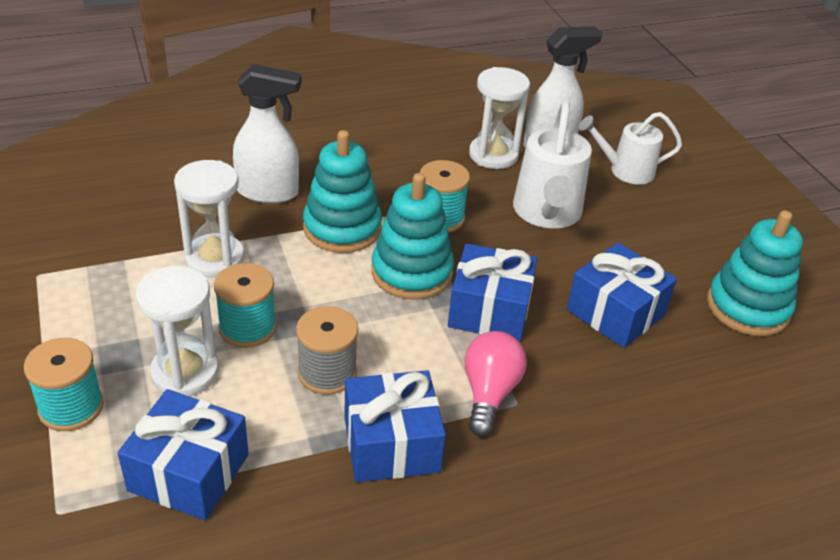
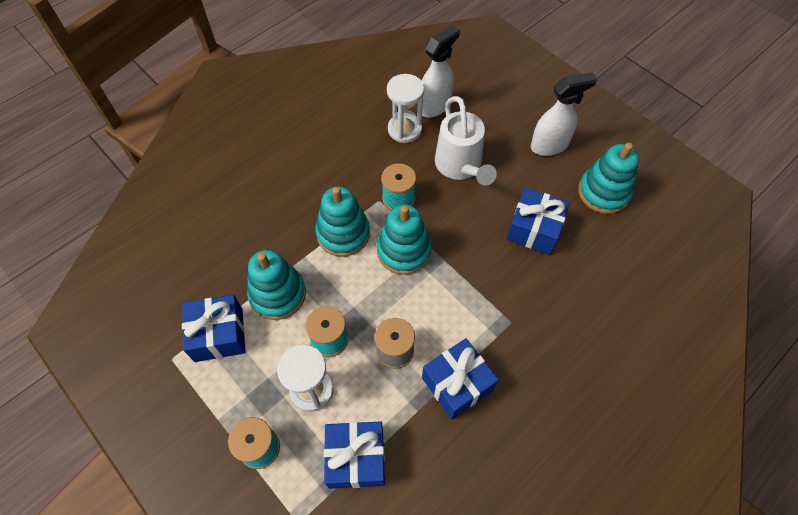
camera: 20 degrees left, 20 degrees up
white hourglass [174,160,245,278] -> turquoise stacking toy [247,250,306,320]
white spray bottle [233,64,302,204] -> white spray bottle moved to [531,72,597,156]
blue gift [448,243,537,342] -> blue gift moved to [182,295,245,362]
pink light bulb [465,331,527,437] -> none
white watering can [579,112,682,184] -> none

